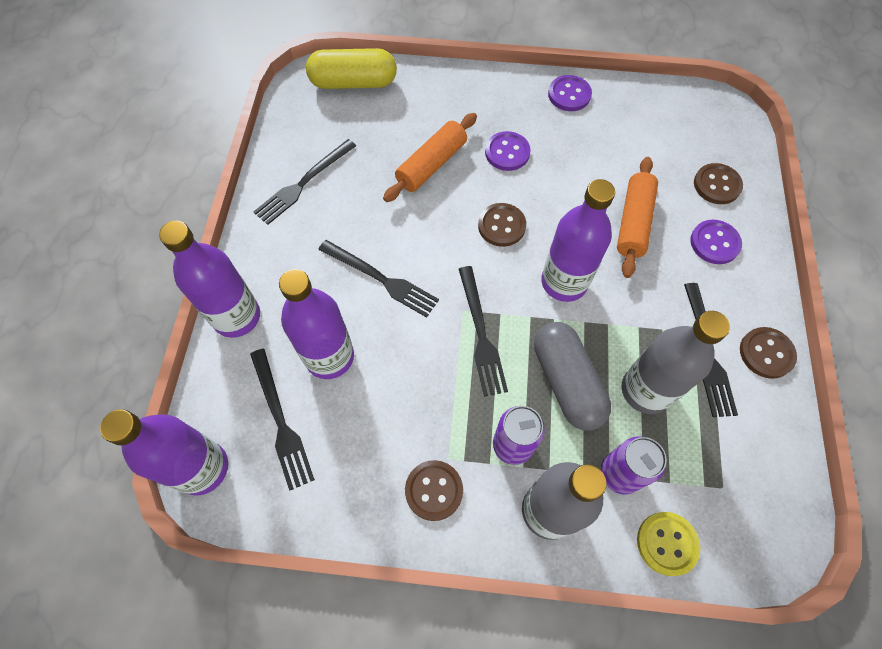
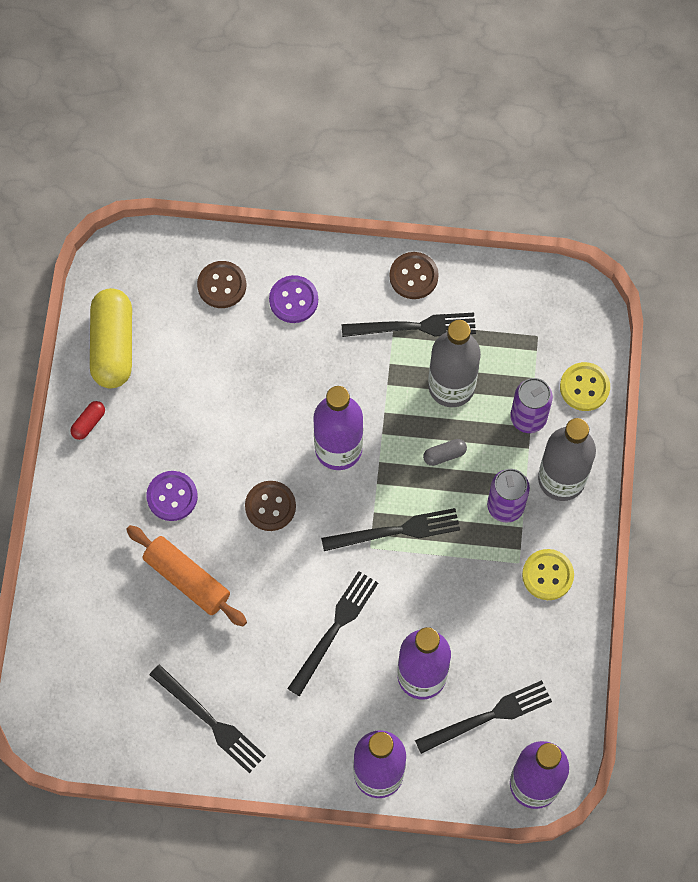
camera: 90 degrees left, 5 degrees up
yellow capsule [306,48,397,89] -> yellow capsule moved to [90,288,132,388]
brown button [405,460,463,521] -> yellow button [522,549,574,600]
grey capsule [534,322,611,431] -> grey capsule [423,439,467,466], size x0.43
purple button [548,75,592,111] -> red capsule [70,401,105,440]
orange rolling pin [617,157,658,278] -> none

